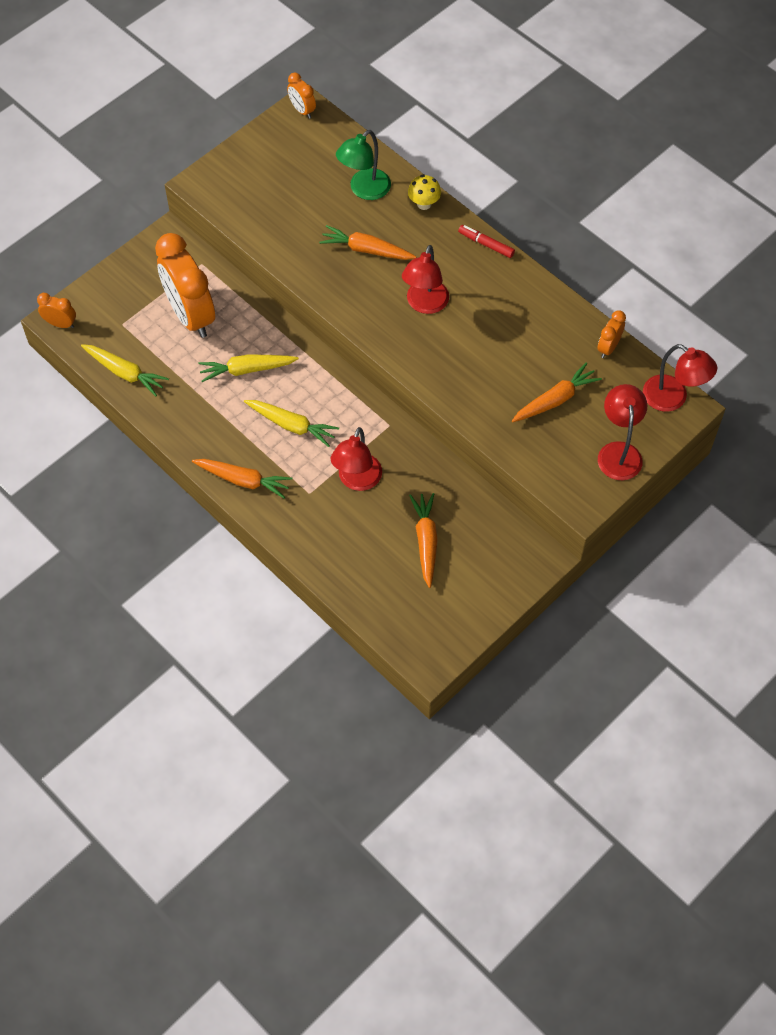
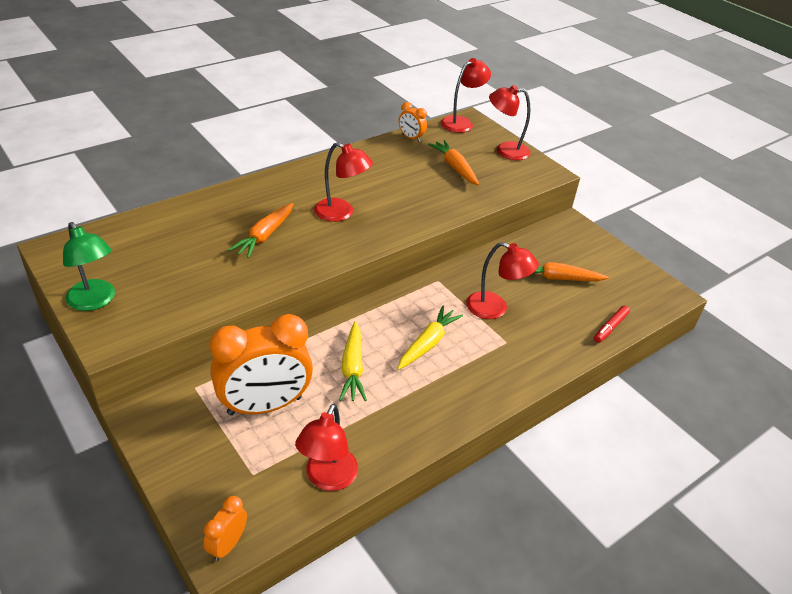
camera: 85 degrees left, 20 degrees down
yellow carrot [81,344,169,396] -> red lamp [295,404,358,491]
orange carrot [192,459,292,499] -> none
orange clock [287,73,316,118] -> none
green lamp [336,130,391,200] -> green lamp moved to [63,222,115,311]
yellow mushroom [408,175,441,210] -> none
red marker [458,225,515,258] -> red marker moved to [594,306,630,343]

